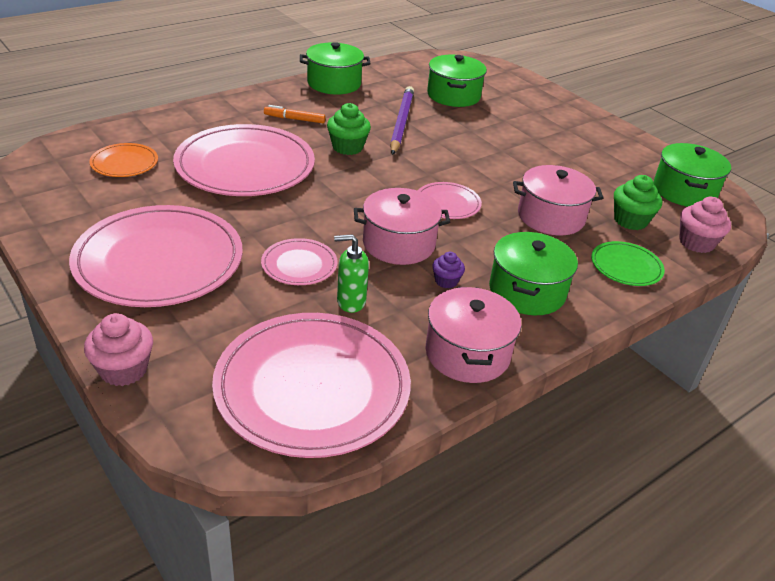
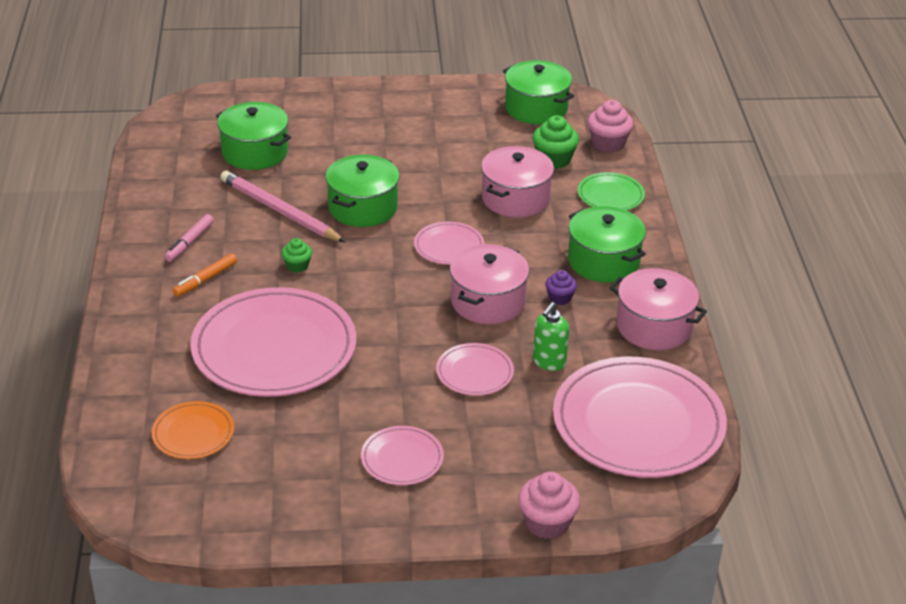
camera: 55 degrees left, 0 degrees up
pink plate [69,205,243,307] -> pink plate [361,426,444,485], size x0.47
green pot [300,42,371,94] -> green pot moved to [325,155,399,227]
green cupcake [327,103,371,155] -> green cupcake [281,238,312,273], size x0.60
purple pencil [390,86,414,155] -> pink pencil [220,171,345,242]
none -> pink marker [165,214,214,262]

